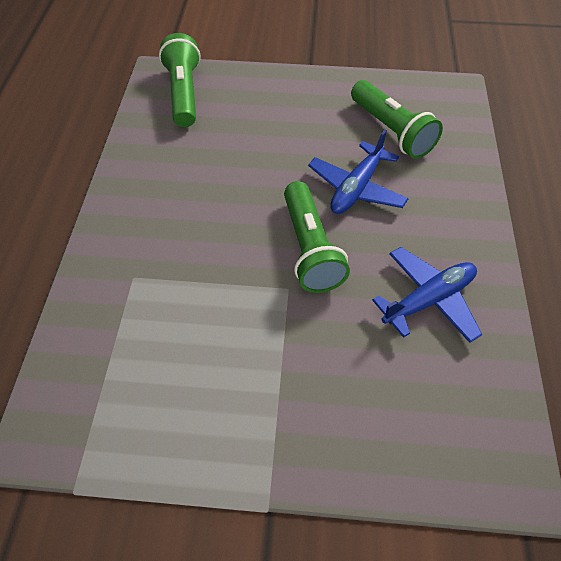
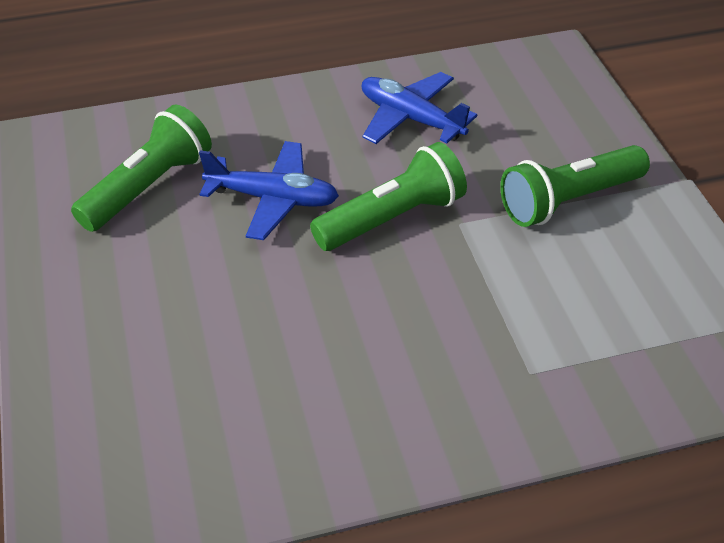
camera: 110 degrees left, 10 degrees down
green flashlight [159,33,201,127] -> green flashlight moved to [500,145,650,227]

